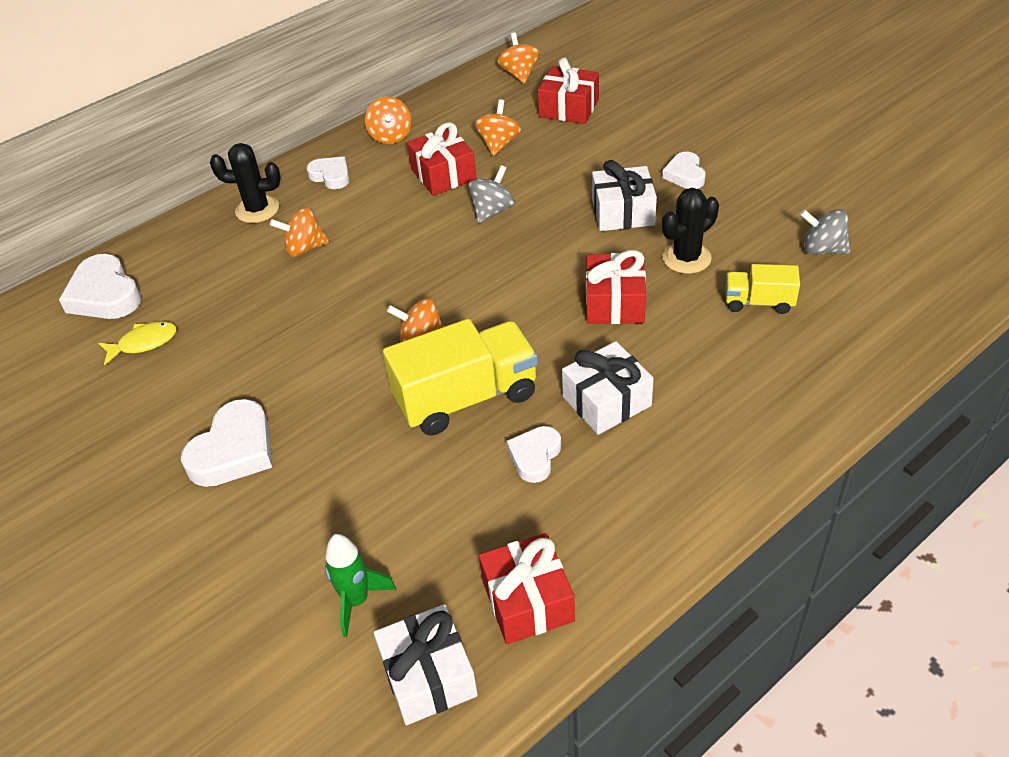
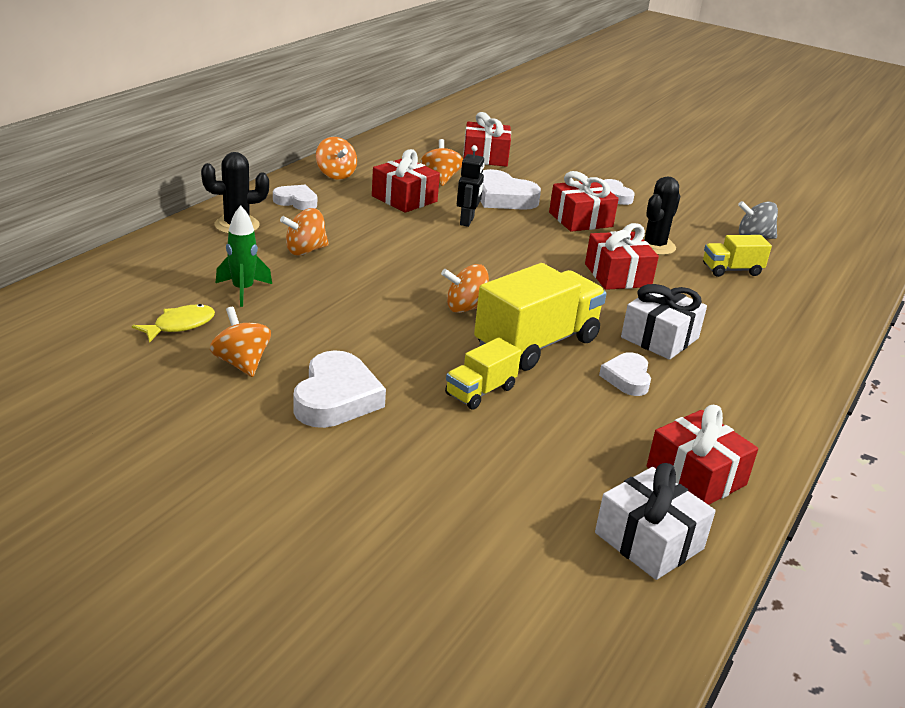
camera: 25 degrees left, 15 degrees down
white heart [59,254,141,319] -> white heart moved to [480,169,541,210]
green rocket [325,534,396,637] -> green rocket moved to [216,205,272,307]
grey spinning top [468,165,515,223] -> black robot [457,145,485,227]
orange spinning top [497,33,540,83] -> orange spinning top moved to [210,307,271,377]
white gift [592,160,657,231] -> red gift [549,171,619,232]
none -> yellow truck [445,337,521,410]

